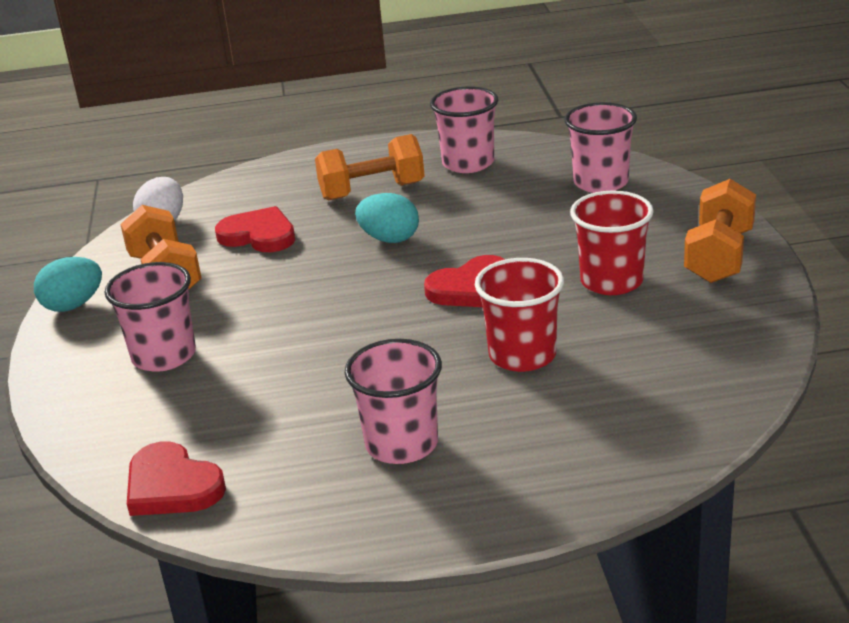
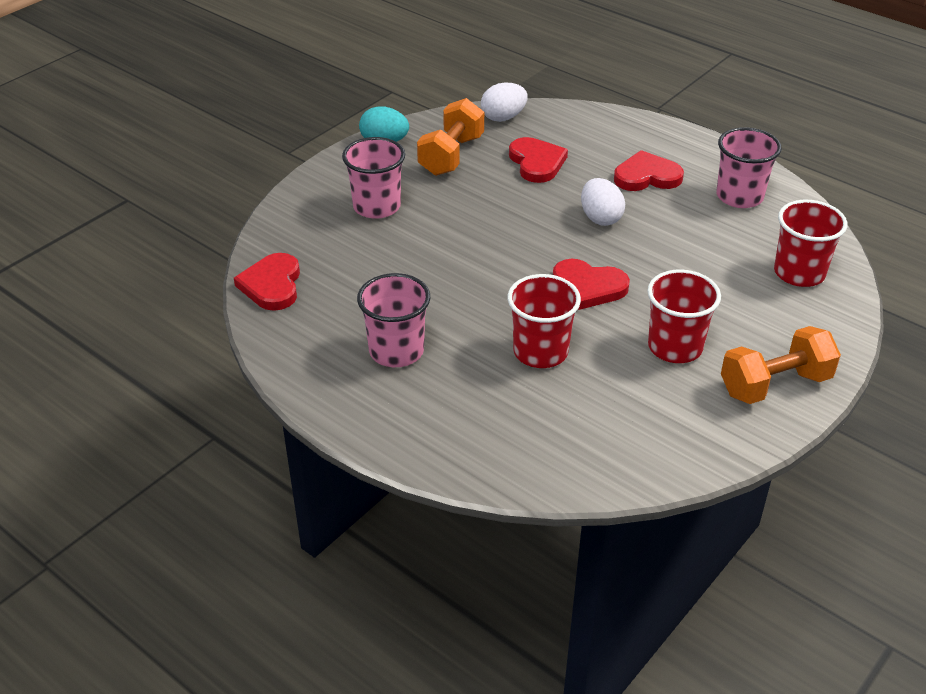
camera: 45 degrees right, 10 degrees up
orange dumbbell [315,134,425,201] -> red heart [614,150,684,191]
turquoise egg [355,193,419,243] -> white egg [581,178,625,226]
pink cup [565,102,637,193] -> red cup [774,200,847,287]

